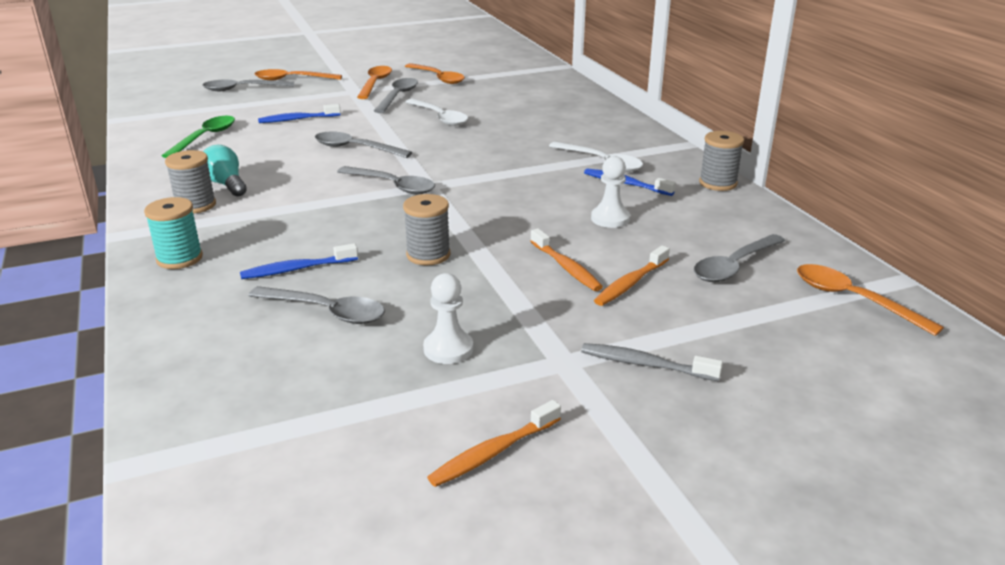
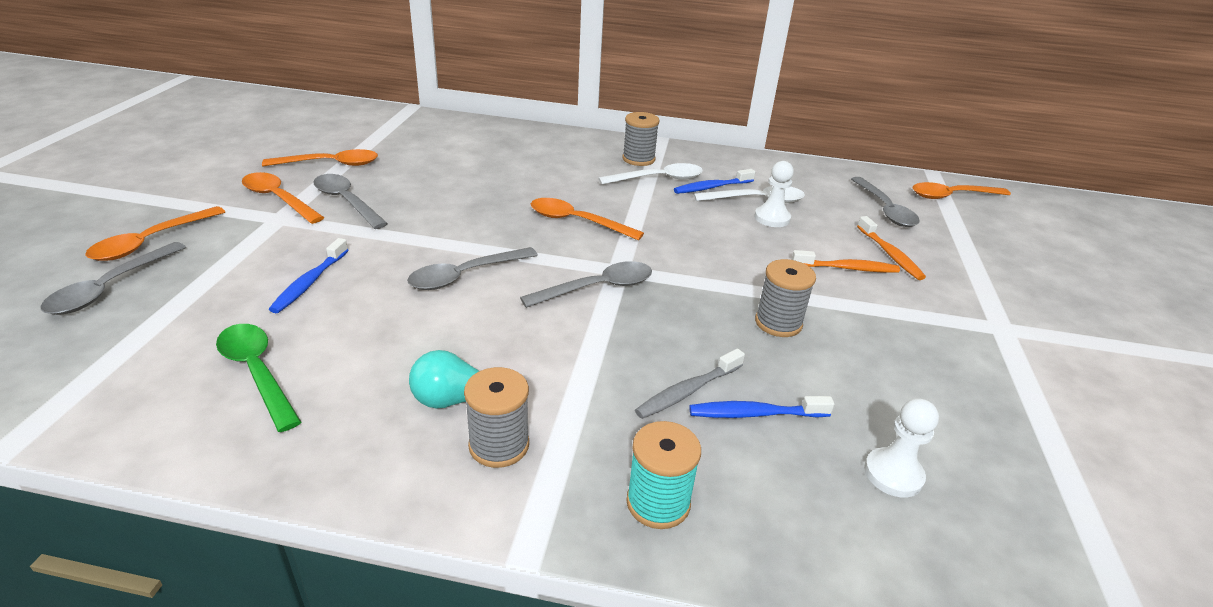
camera: 60 degrees left, 5 degrees up
blue toothbrush [240,243,358,279] -> blue toothbrush turned 75 degrees clockwise [689,396,834,418]
grey spoon [248,286,385,324] -> none
white spoon [405,99,468,126] -> white spoon moved to [694,186,805,203]
white pawn [423,273,473,364] -> white pawn moved to [864,398,939,497]
orange toothbrush [427,400,561,487] -> none
grey toothbrush [581,343,723,381] -> grey toothbrush moved to [635,349,745,419]
grey spool [699,131,744,191] -> grey spool moved to [622,112,659,166]
none -> orange spoon [531,198,644,241]

